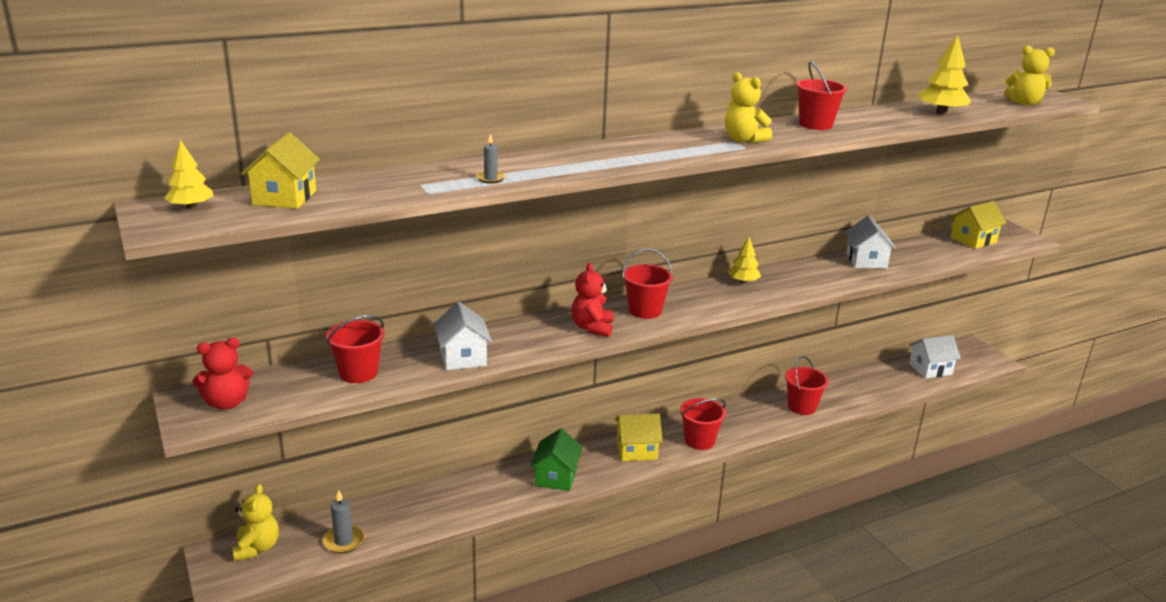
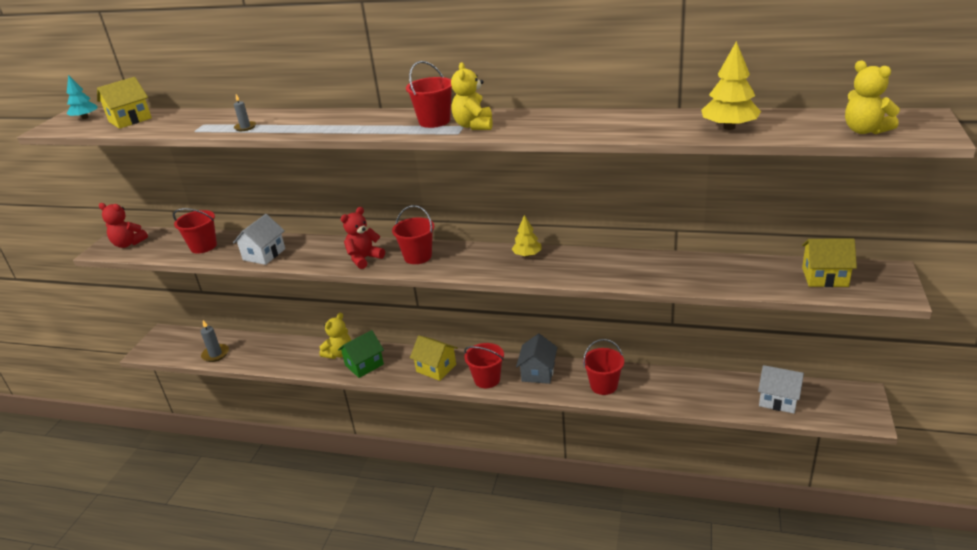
camera: 45 degrees right, 5 degrees up
yellow tree [164,140,214,209] -> turquoise tree [67,75,97,119]
yellow teddy bear [232,484,279,561] -> yellow teddy bear moved to [319,312,351,359]
red bucket [796,62,847,130] -> red bucket moved to [406,61,452,128]
white house [845,216,896,269] -> none
none -> grey house [516,333,558,384]

